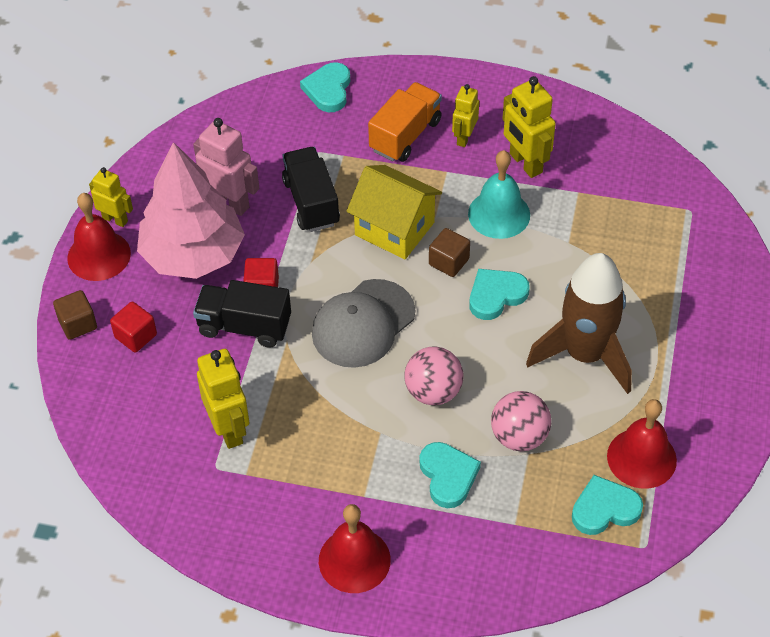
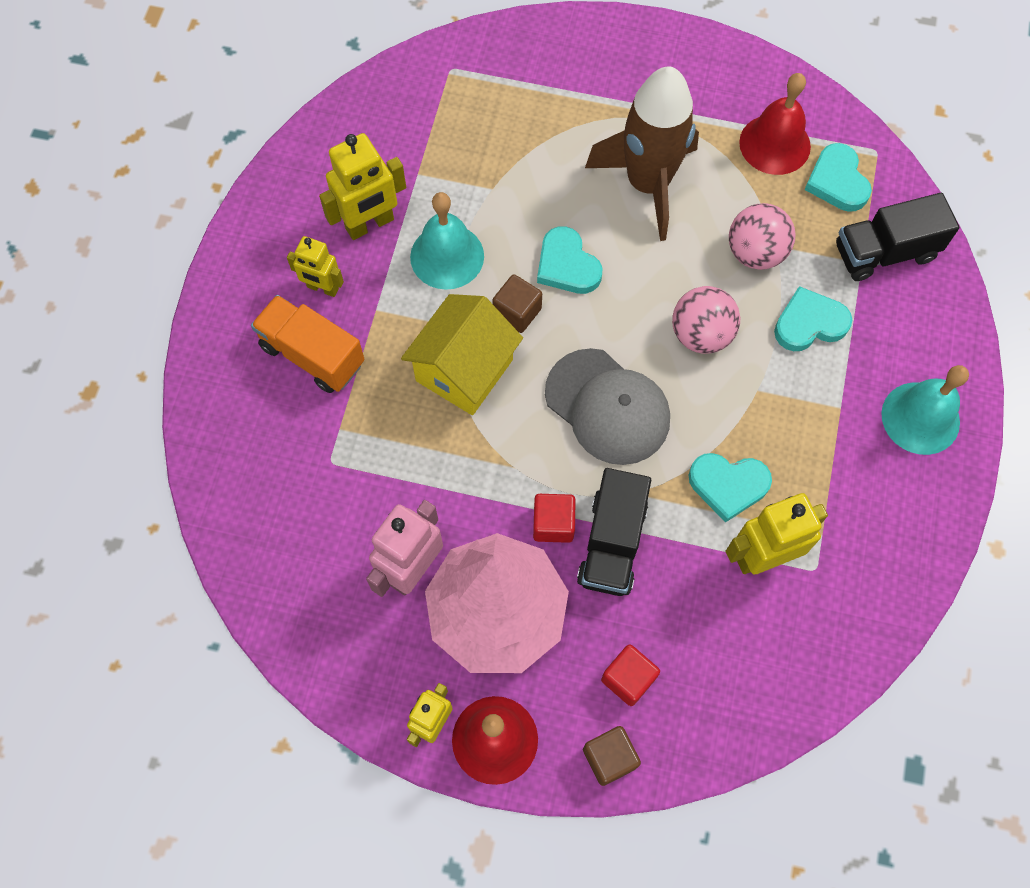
camera: 90 degrees left, 15 degrees up
black truck [282,147,340,232] -> black truck moved to [836,193,959,281]
turquoise heart [300,62,350,112] -> turquoise heart moved to [689,453,772,523]
red bell [319,504,391,593] -> turquoise bell [881,365,969,455]

